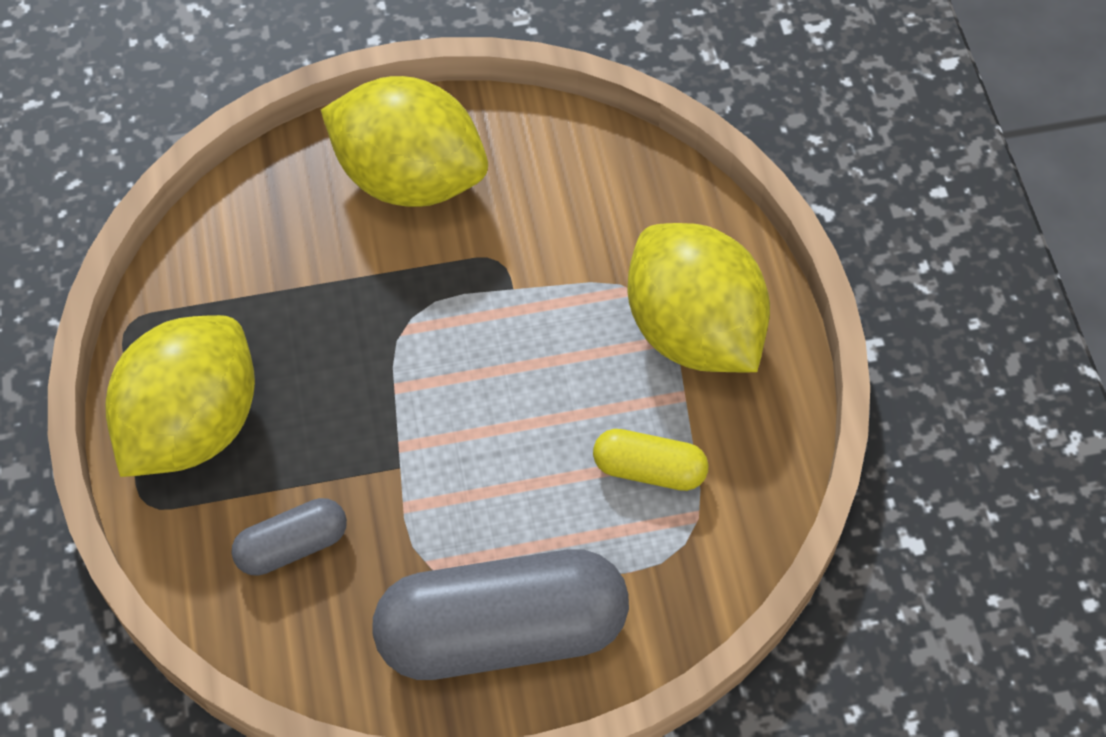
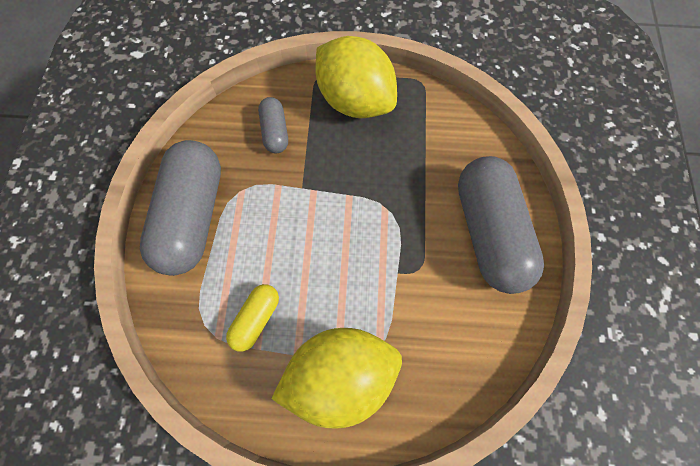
camera: 105 degrees right, 10 degrees up
yellow lemon [321,76,488,207] -> grey capsule [458,156,544,294]

